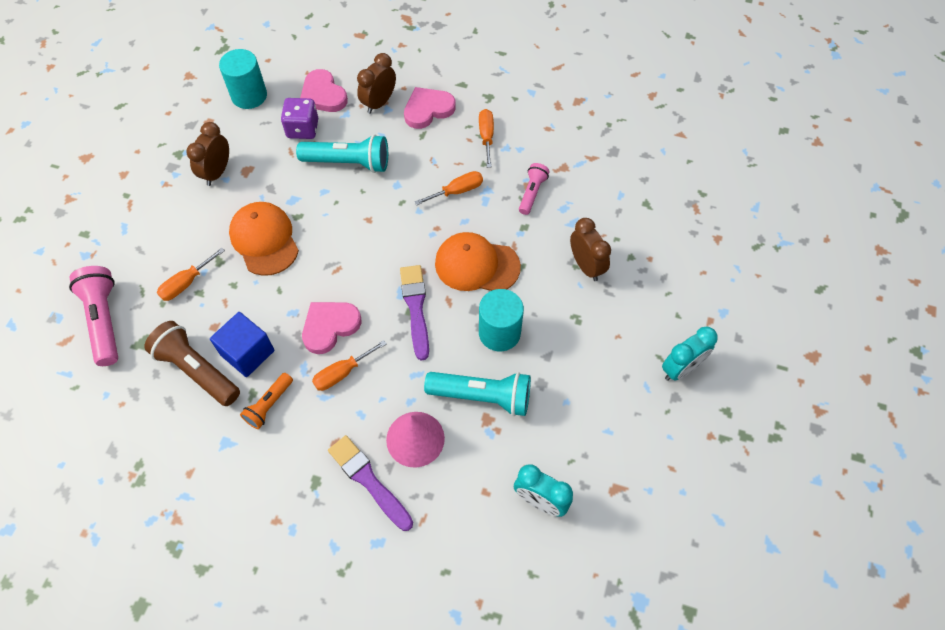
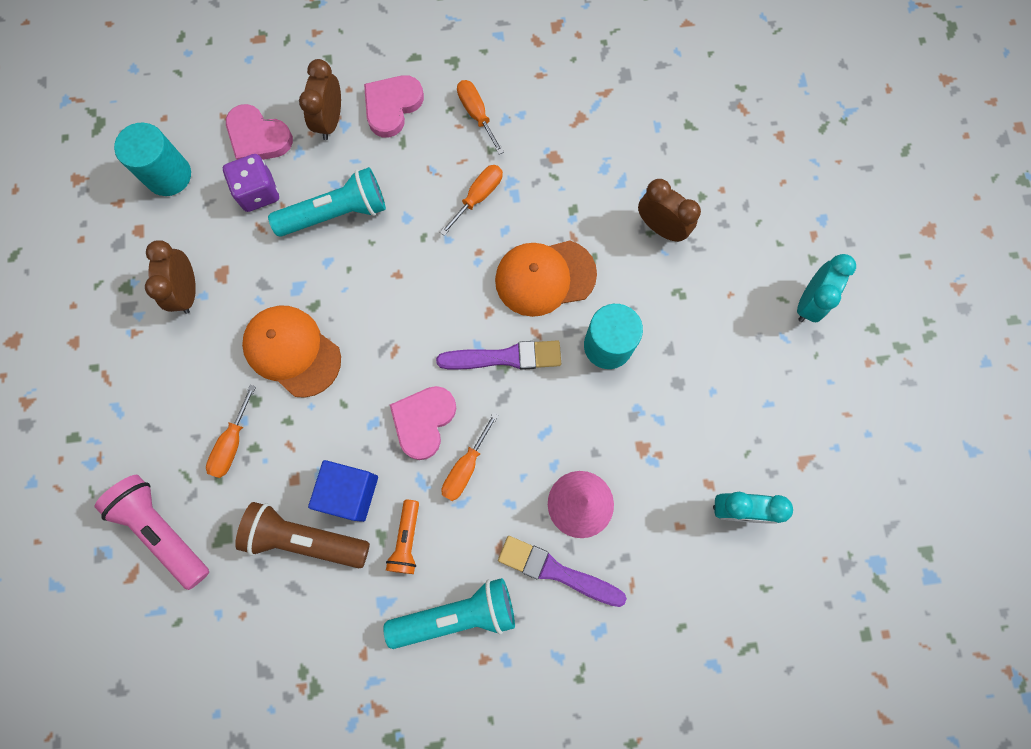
camera: 25 degrees left, 15 degrees up
purple brush [400,265,429,360] -> purple brush turned 120 degrees clockwise [436,340,561,370]
turquoise flashlight [424,372,531,416] -> turquoise flashlight moved to [383,578,515,649]
pink flashlight [519,163,550,215] -> none

